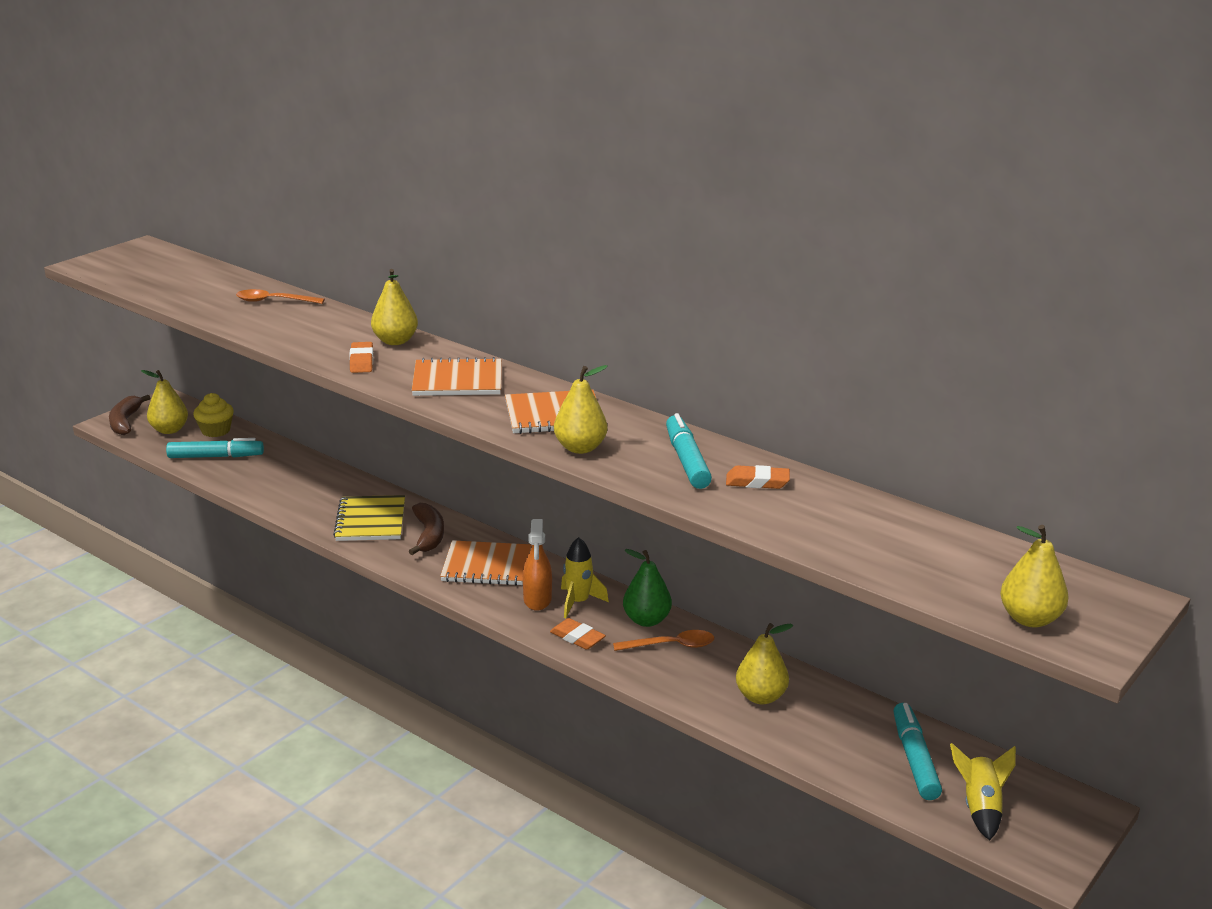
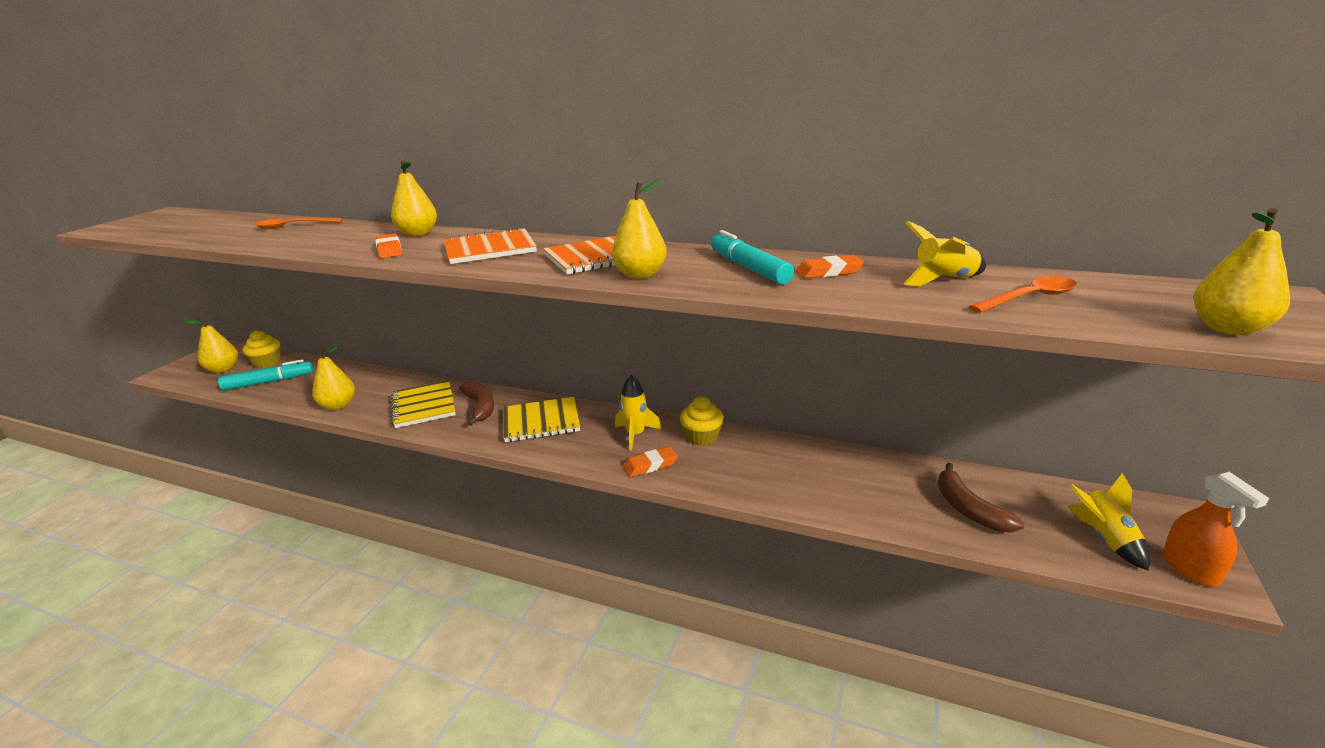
camera: 15 degrees left, 0 degrees up
brown banana [109,395,150,435] -> brown banana moved to [938,463,1024,533]
orange notebook [440,540,531,586] -> yellow notebook [503,397,580,442]
orange spray bottle [523,519,552,611] -> orange spray bottle moved to [1162,472,1269,587]
orange eraser [550,618,606,650] -> orange eraser turned 45 degrees counterclockwise [623,446,678,477]
orange spoon [613,630,714,651] -> orange spoon moved to [969,276,1077,313]
green pear [623,549,672,627] -> yellow cupcake [680,397,724,446]
yellow pear [736,623,793,704] -> yellow pear moved to [312,345,355,410]
turquoise marker [893,703,942,800] -> none
none -> yellow rocket [903,221,986,286]

